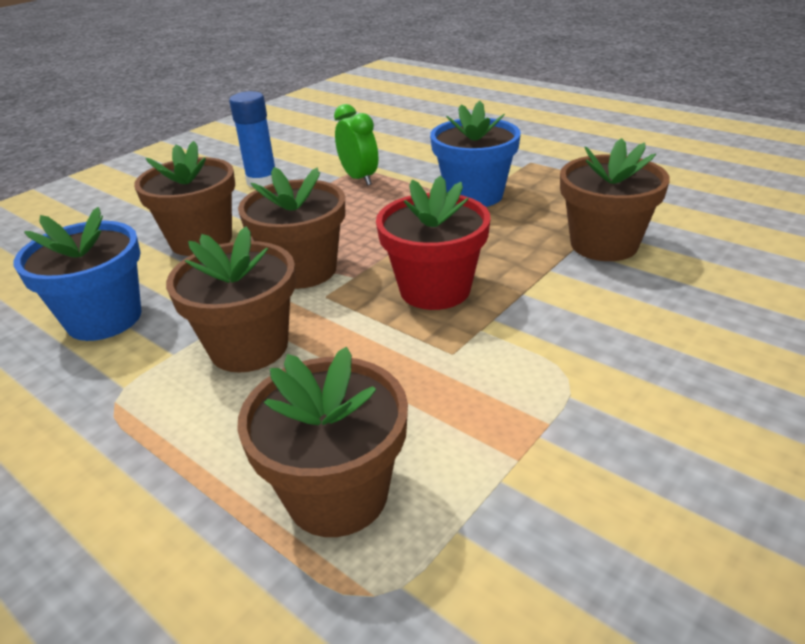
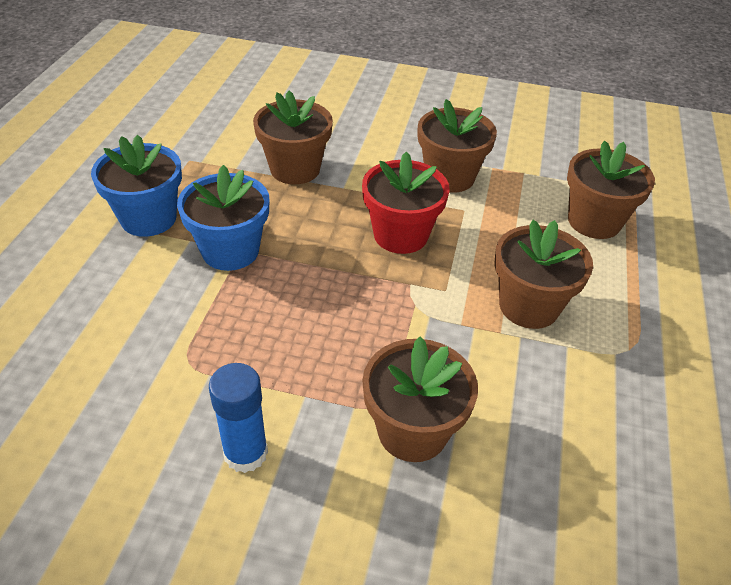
camera: 120 degrees left, 10 degrees up
blue flower pot [14,207,141,341] -> blue flower pot moved to [91,135,182,237]
brown flower pot [238,167,345,289] -> brown flower pot moved to [418,99,497,193]
green clock [334,104,378,185] -> none

